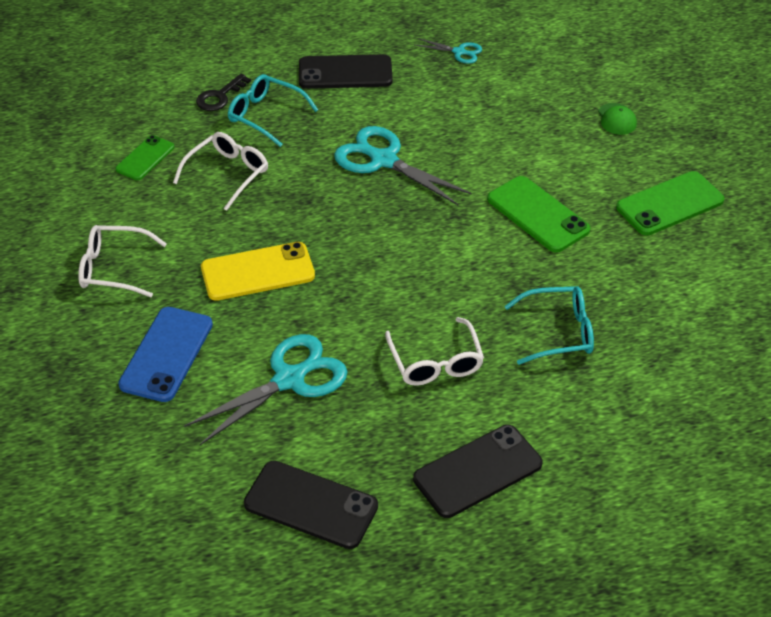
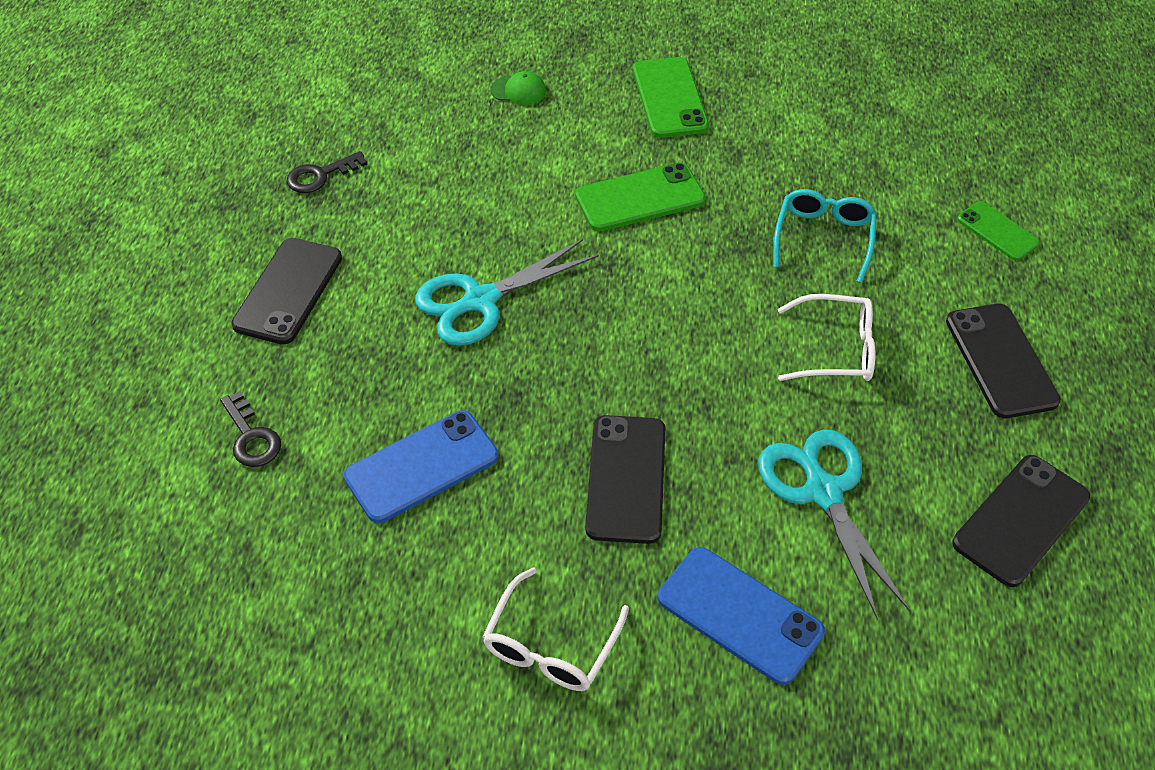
camera: 70 degrees left, 5 degrees up
green phone [115,135,174,180] -> green phone moved to [957,201,1040,261]
white glasses [173,132,268,211] -> blue phone [344,410,498,523]
yellow phone [201,242,315,301] -> black phone [585,415,665,544]
turquoise glasses [228,74,318,147] -> none
turquoise scissors [415,38,482,64] -> black key [287,151,367,193]

